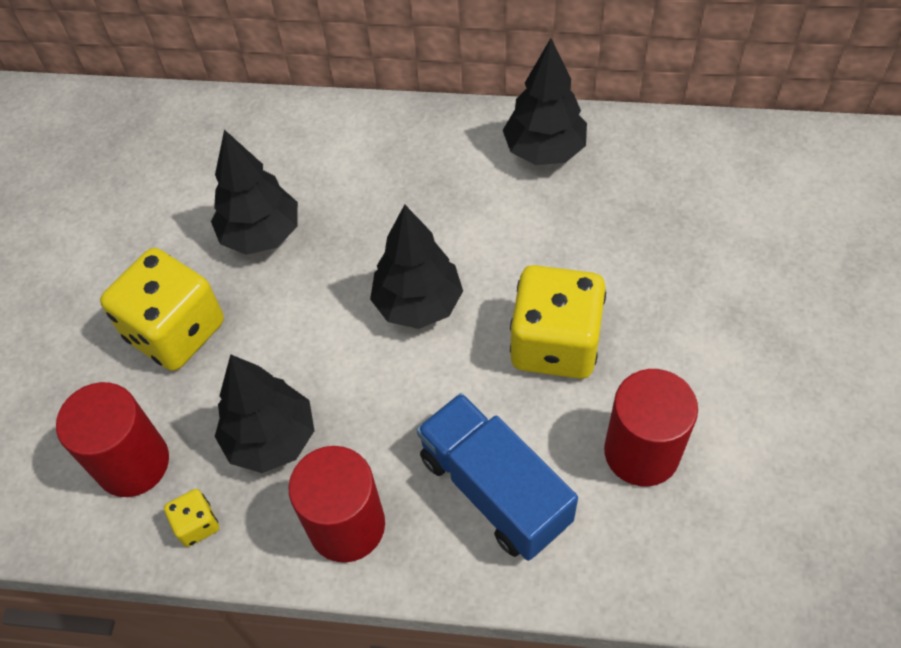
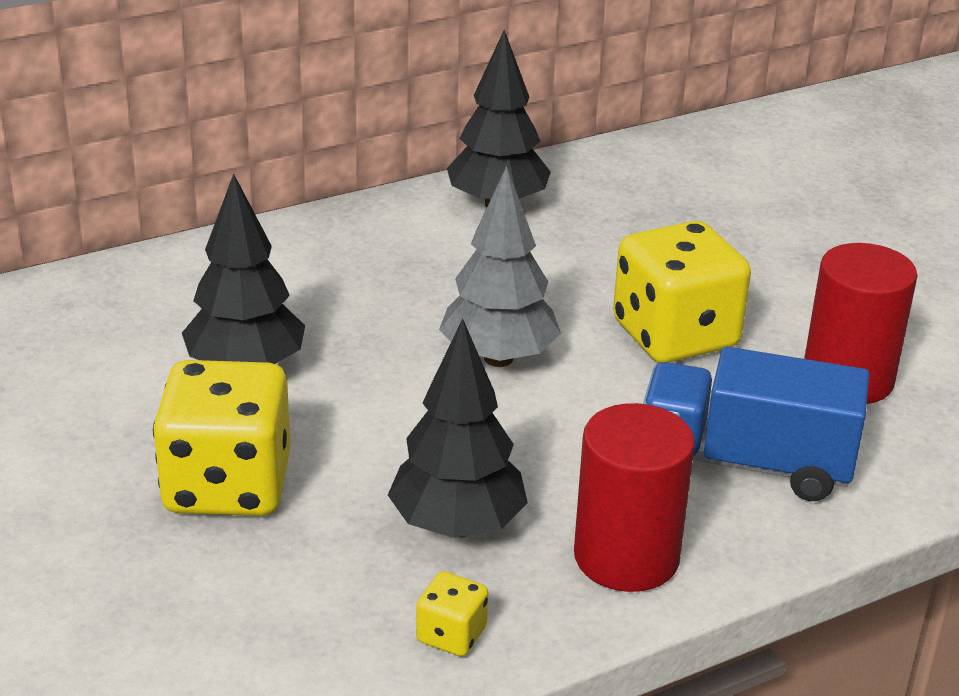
camera: 40 degrees left, 25 degrees down
red cylinder [56,382,169,497] -> none
black tree [370,204,463,329] -> grey tree [439,166,561,367]

